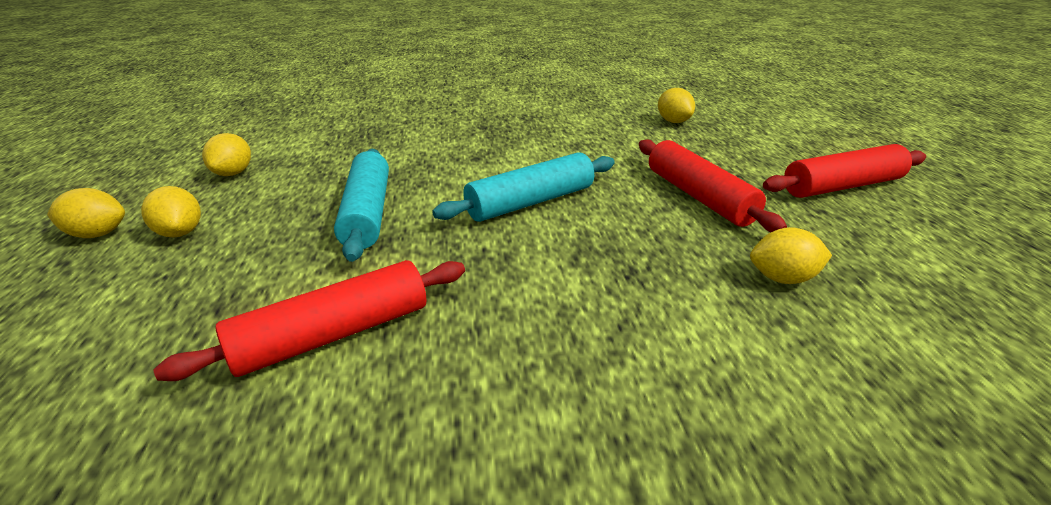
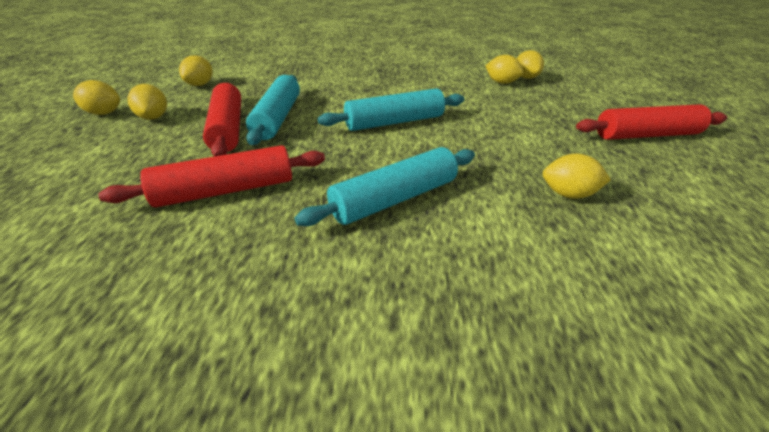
camera: 10 degrees right, 5 degrees up
red rolling pin [639,140,787,232] -> red rolling pin moved to [203,83,241,156]
none -> turquoise rolling pin [295,147,475,226]
none -> yellow lemon [485,55,523,84]

